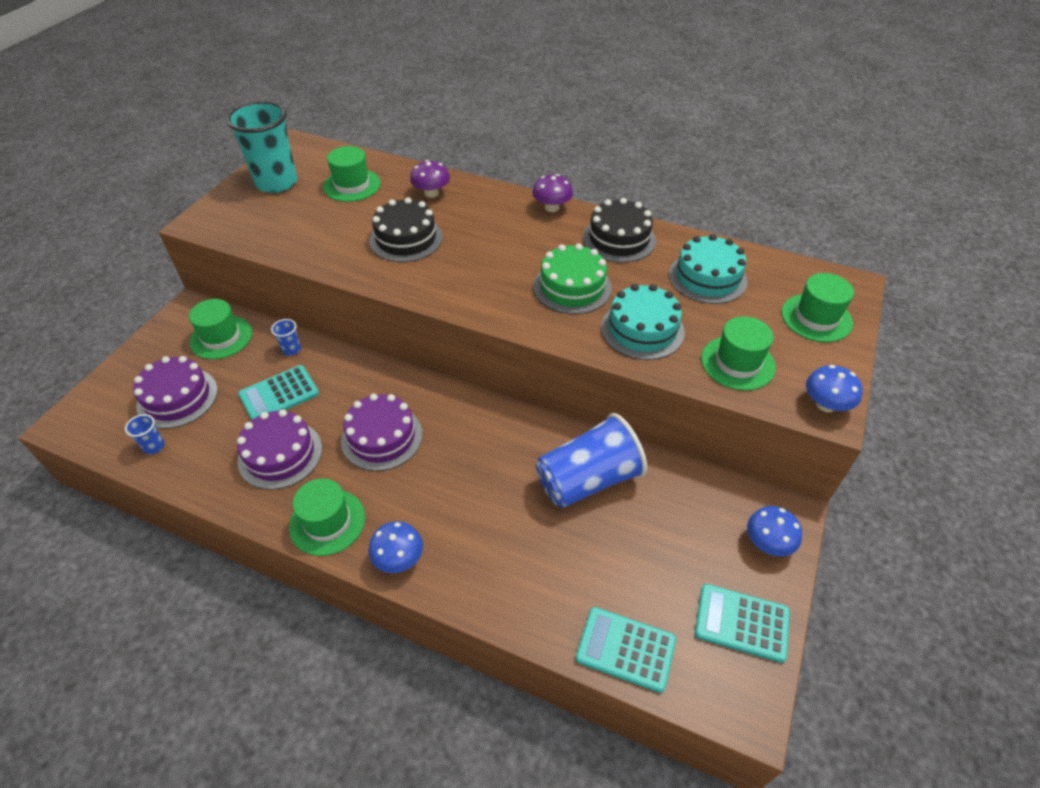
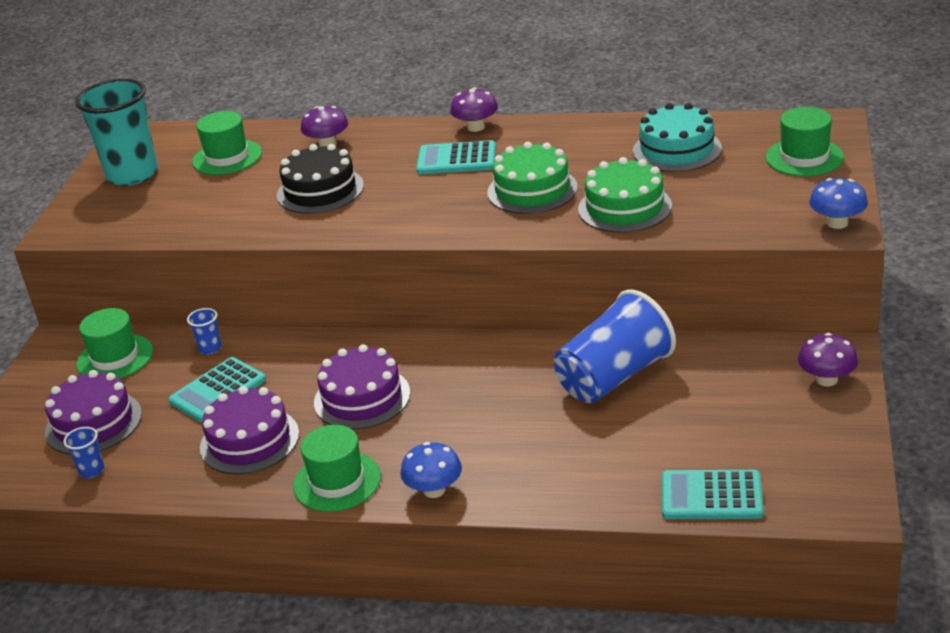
camera: 10 degrees left, 15 degrees down
black cake [583,198,656,263] -> none
turquoise cake [601,284,685,360] -> green cake [578,157,672,233]
turquoise calculator [695,584,790,663] -> turquoise calculator moved to [416,140,496,174]
green hat [701,316,776,391] -> none
blue mushroom [747,506,802,556] -> purple mushroom [798,333,858,386]

